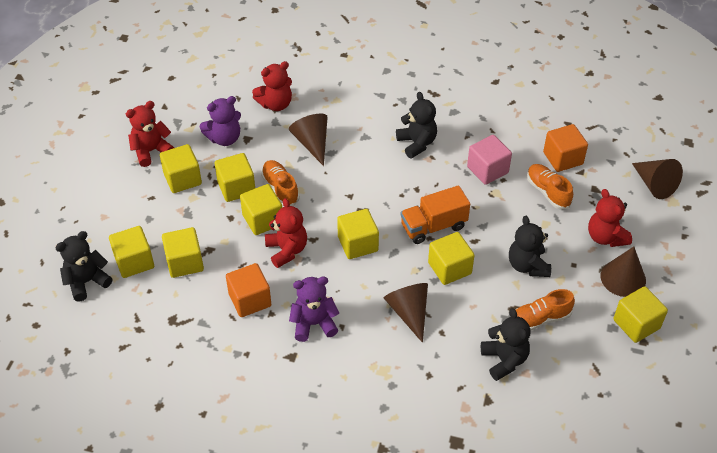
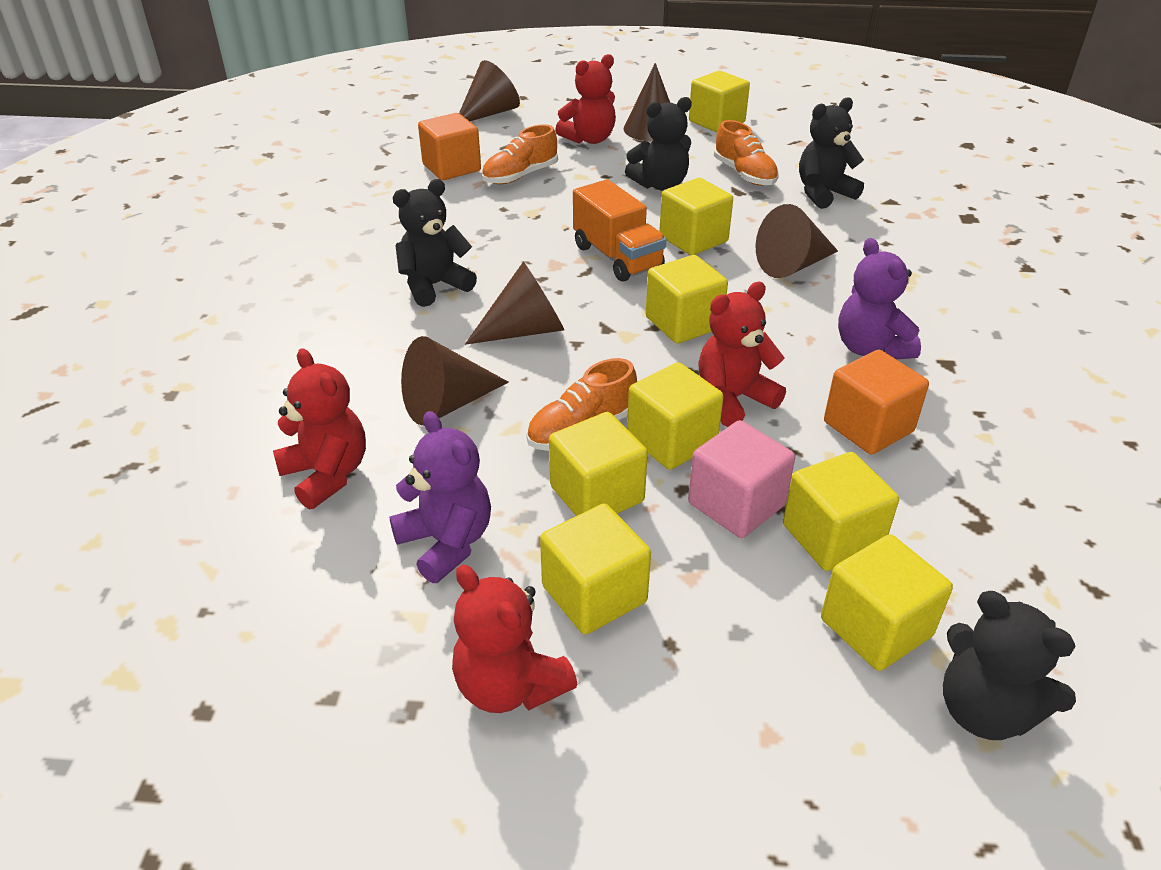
camera: 100 degrees left, 10 degrees down
pink cube [467,135,512,185] -> pink cube moved to [688,420,795,538]
none -> brown cone [465,262,564,345]

